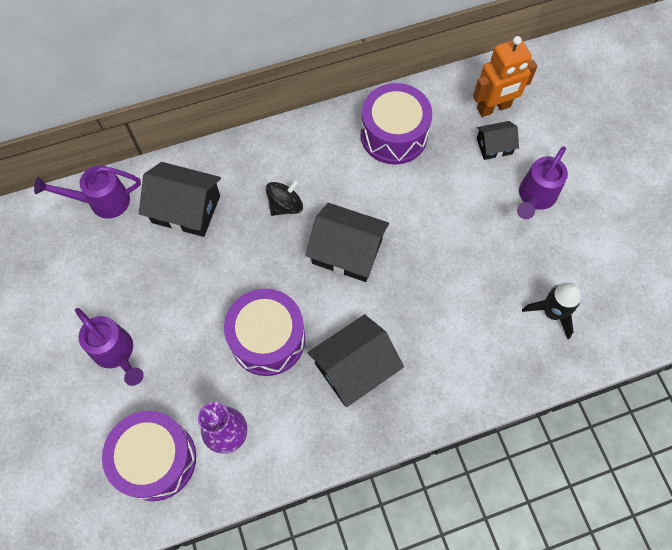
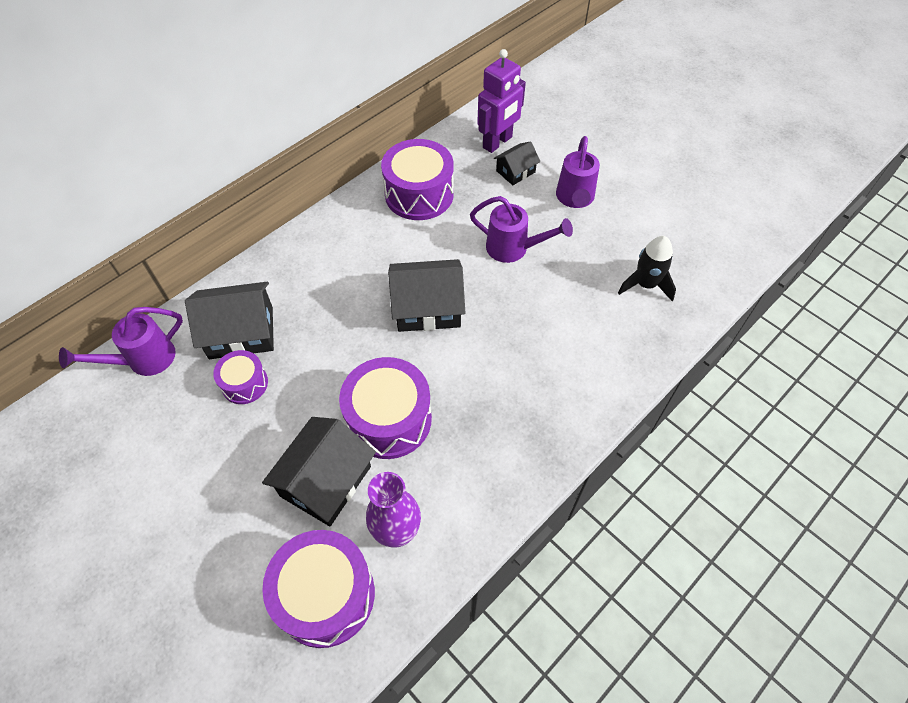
camera: 25 degrees left, 10 degrees down
purple watering can [75,308,144,386] -> purple watering can moved to [470,196,573,263]
black spinning top [266,179,303,216] -> none
black house [308,314,404,407] -> black house moved to [262,417,376,526]
orange robot [473,36,537,117] -> purple robot [477,49,526,153]
none -> purple drum [213,350,268,404]

